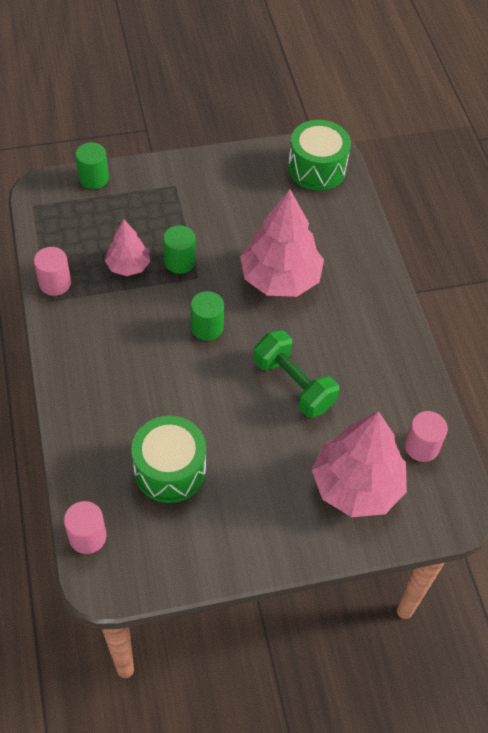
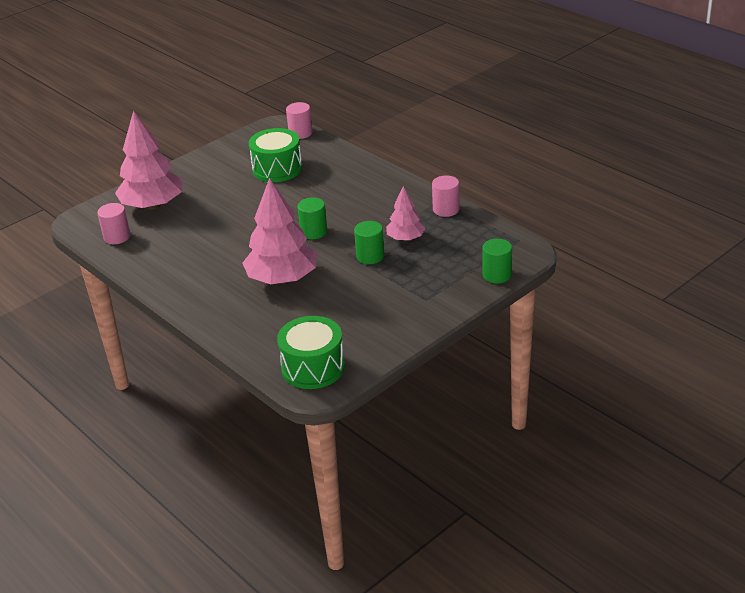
camera: 155 degrees right, 20 degrees down
green dumbbell [254,330,339,418] -> none

